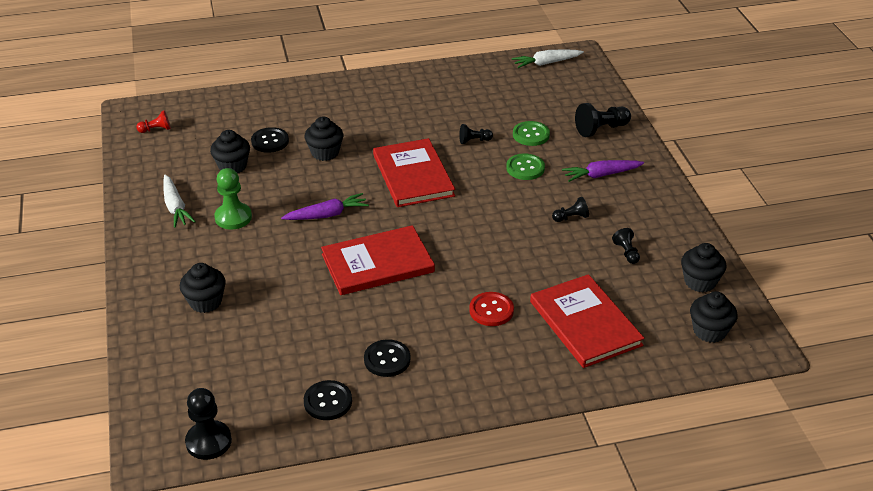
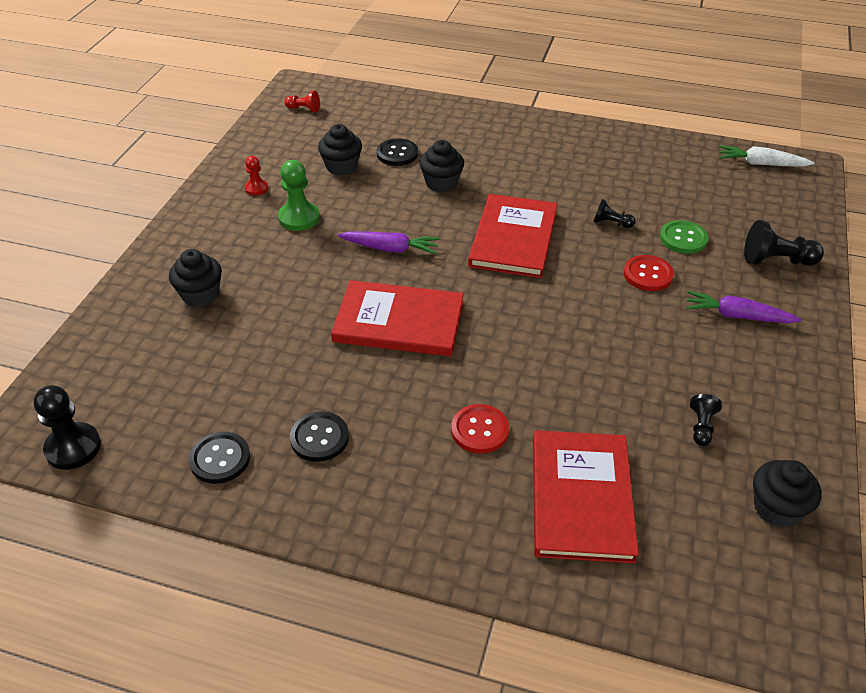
camera: 30 degrees right, 5 degrees up
white carrot [163,175,196,228] -> red pawn [245,156,268,196]
green button [506,153,545,180] -> red button [624,255,674,291]
black pawn [552,197,589,222] -> none
black cupcake [690,291,738,343] -> none

